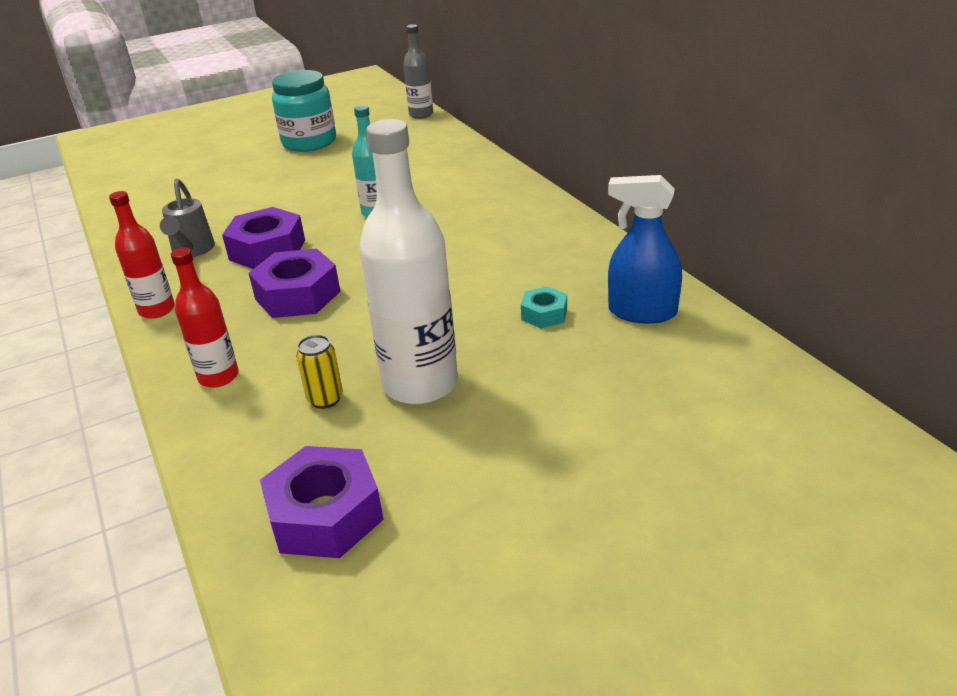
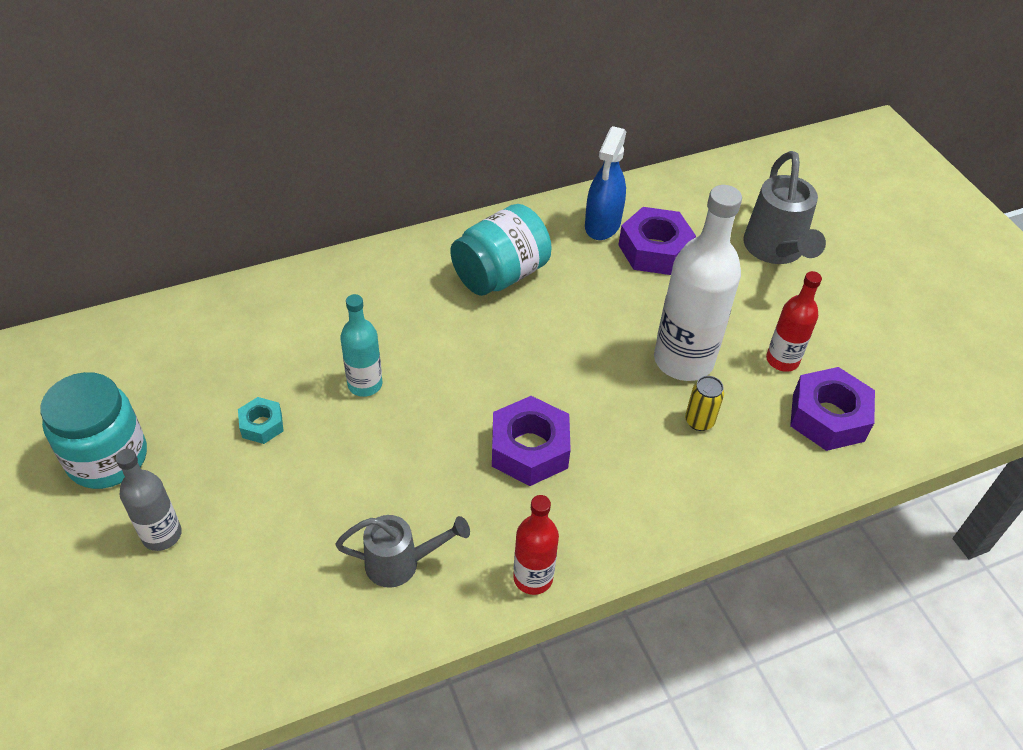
camera: 90 degrees left, 15 degrees up
red bottle [171,248,239,388] -> red bottle moved to [766,271,822,372]
purple nut [222,207,305,269] -> purple nut moved to [618,207,696,275]
grey bottle [403,24,433,119] -> grey bottle moved to [116,449,182,551]
turquoise nut [521,286,567,328] -> turquoise nut moved to [238,397,284,444]
none -> turquoise jar [451,204,552,296]
none -> grey watering can [743,151,826,264]

